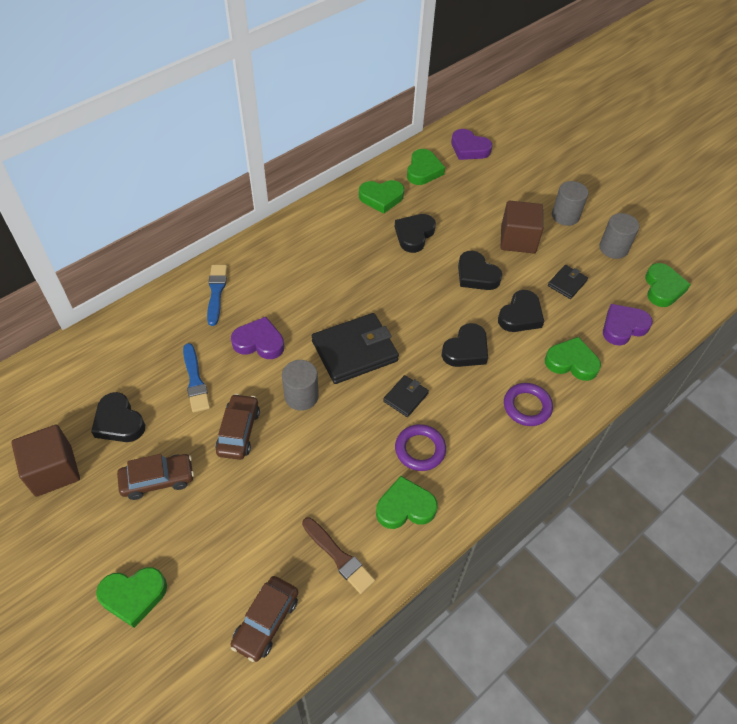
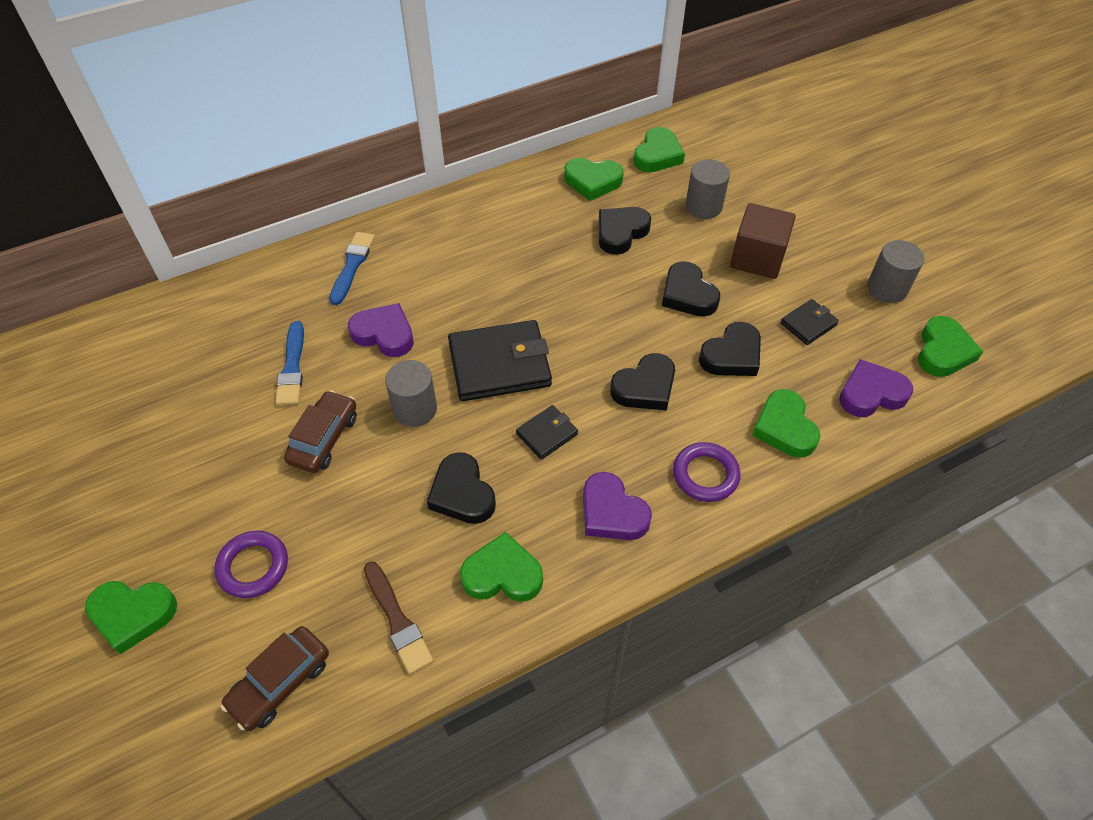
camera: 15 degrees right, 0 degrees up
brown cube [11,424,80,497] -> none
black heart [91,392,145,442] -> black heart moved to [427,452,496,524]
brown car [117,454,194,500] -> none
purple ring [395,424,446,471] -> purple ring moved to [214,531,288,598]
purple heart [451,129,492,160] -> purple heart moved to [583,472,652,540]
green heart [545,337,601,381] -> green heart turned 135 degrees counterclockwise [752,389,821,458]
grey cylinder [552,181,588,226] -> grey cylinder moved to [686,159,730,219]

